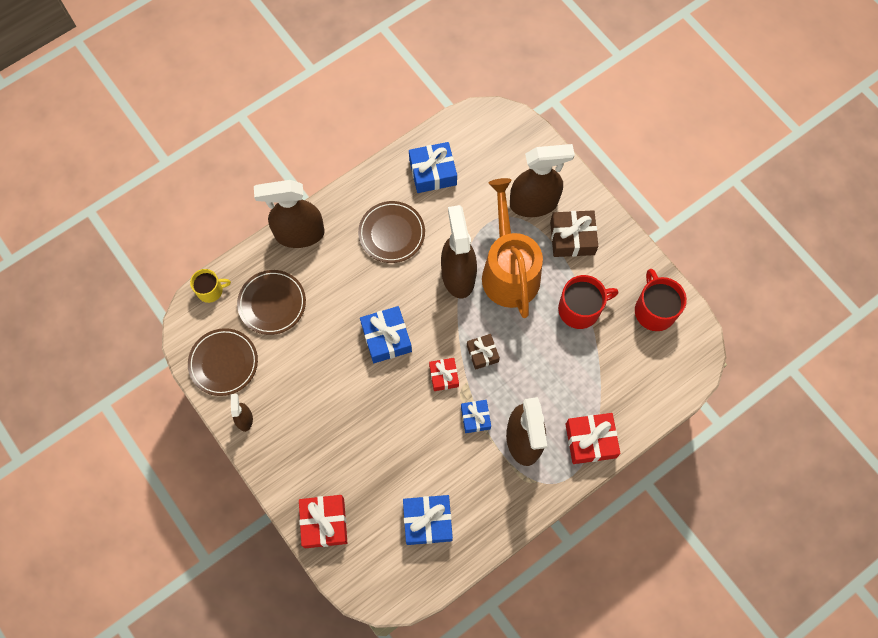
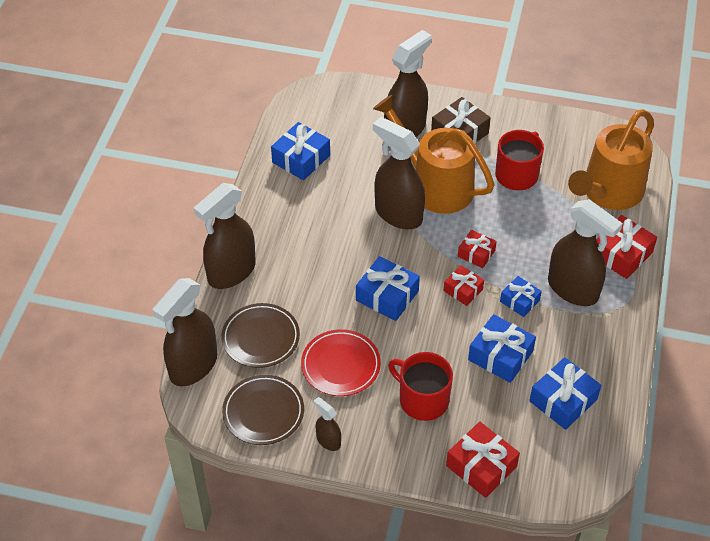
camera: 40 degrees left, 20 degrees down
yellow mug [190,269,231,303] -> brown spray bottle [153,278,217,386]
brown plate [358,201,425,263] -> none
brown gift [467,334,500,370] -> red gift [458,230,497,268]
red mug [635,269,687,331] -> red mug moved to [388,352,453,421]
none -> red plate [301,329,381,396]
none -> blue gift [468,314,536,383]
none -> orange watering can [568,109,654,210]

